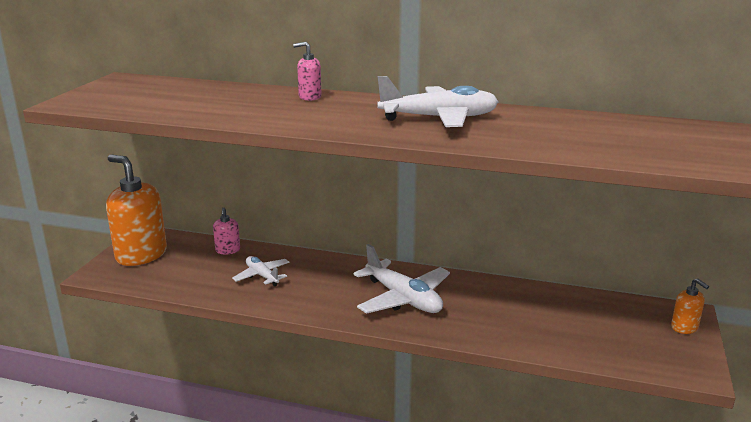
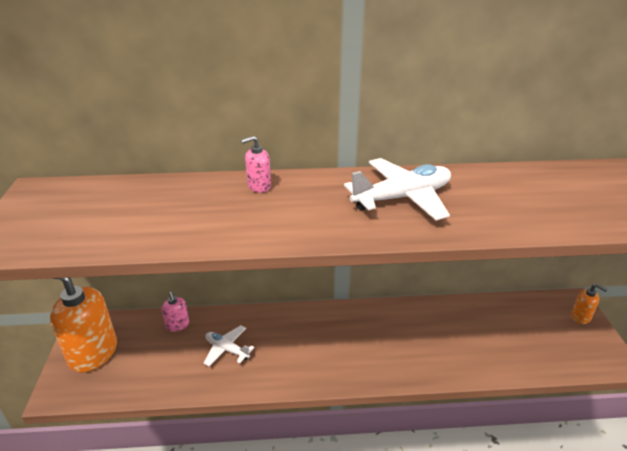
camera: 20 degrees left, 10 degrees up
white plane [353,244,450,314] -> none

